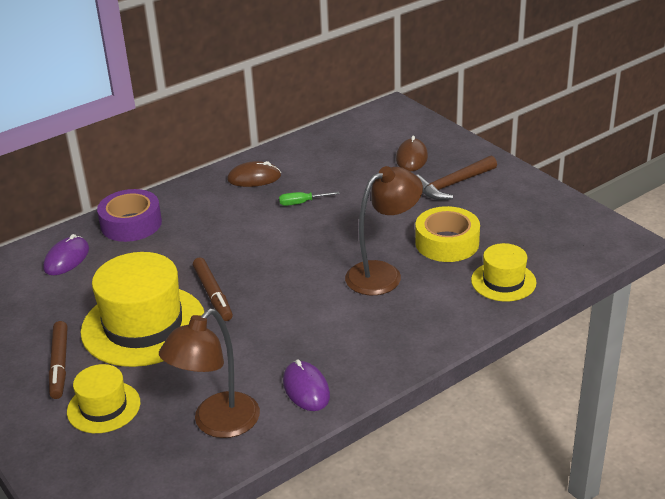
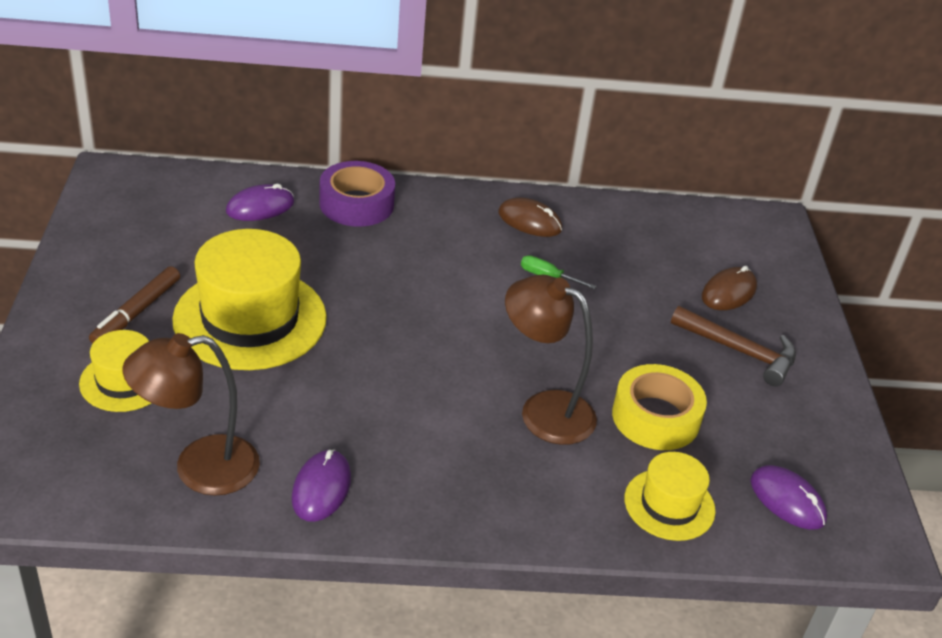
camera: 30 degrees right, 5 degrees up
brown marker [193,258,233,321] -> none
brown lamp [345,166,423,295] -> brown lamp turned 150 degrees counterclockwise [505,275,597,445]
brown hammer [416,155,497,200] -> brown hammer turned 150 degrees counterclockwise [671,306,796,386]
none -> purple mouse [751,465,827,529]

